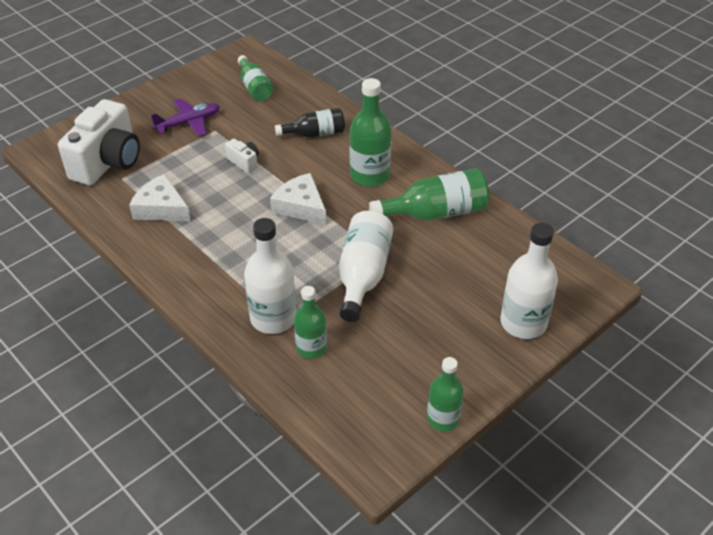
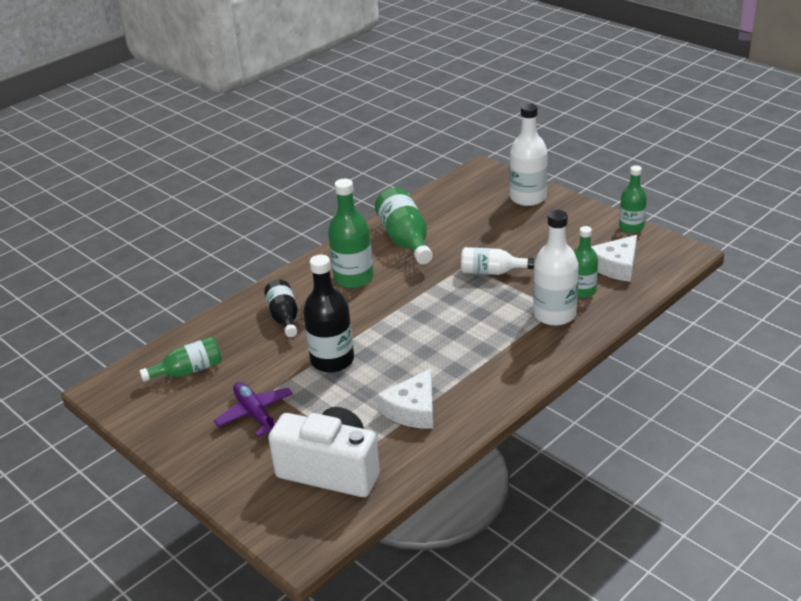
camera: 90 degrees left, 10 degrees down
white camera [225,139,259,173] -> black bottle [303,255,354,373]
white cheese [270,173,326,224] -> white cheese moved to [591,235,637,282]
white bottle [339,211,393,322] -> white bottle [461,247,534,275], size x0.64

